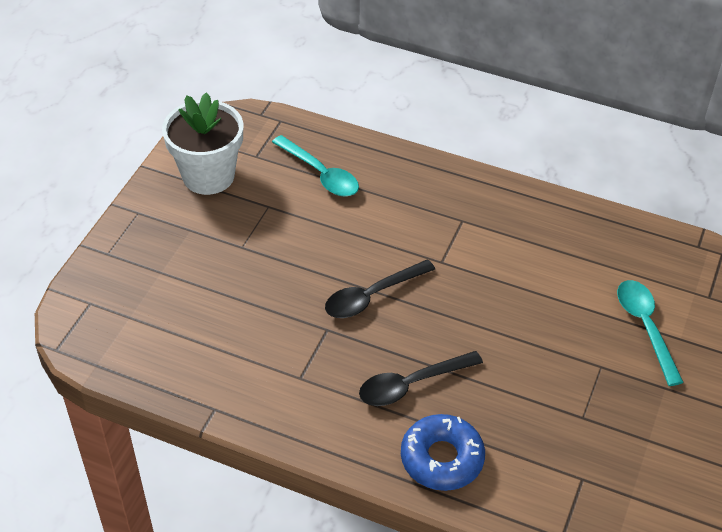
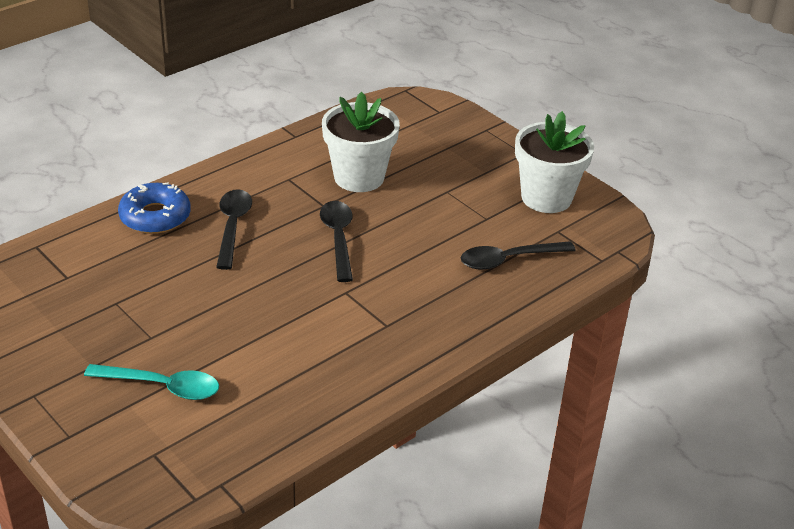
camera: 115 degrees right, 10 degrees down
turquoise spoon [272,135,359,197] -> black spoon [461,241,576,270]
none -> white flower pot [322,92,400,192]

